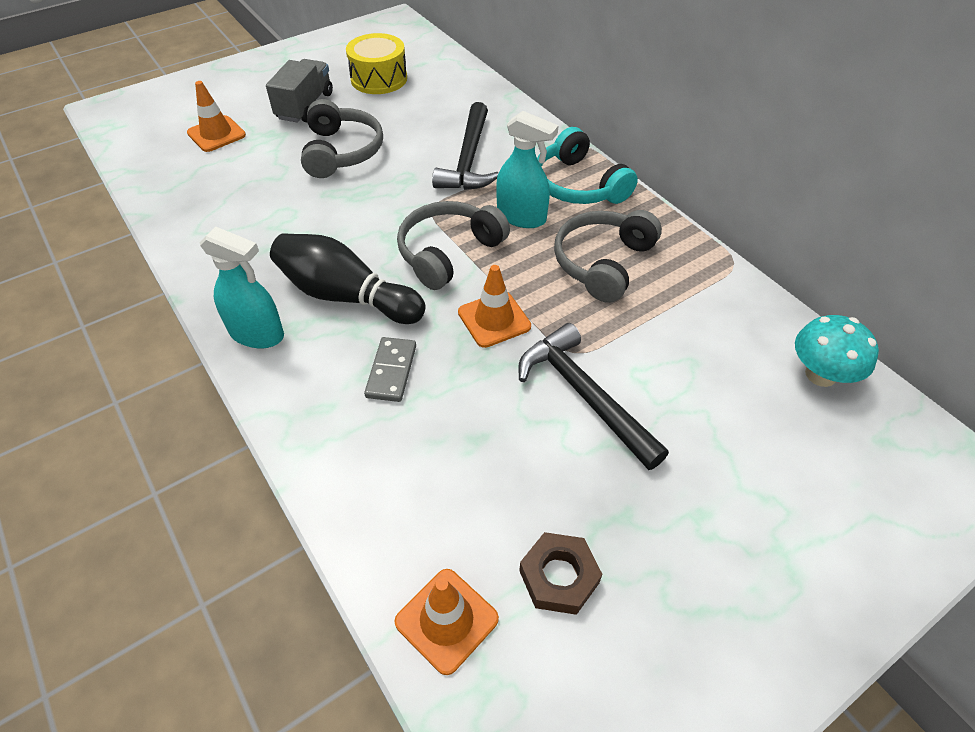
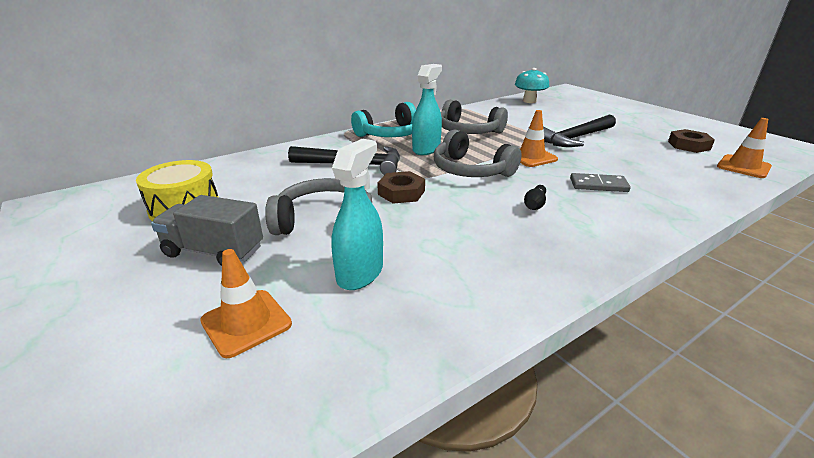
camera: 90 degrees left, 20 degrees down
turquoise spray bottle [199,227,284,348] -> turquoise spray bottle moved to [332,139,383,290]
black bowling pin [270,233,426,324] -> black bowling pin [524,185,546,210], size x0.40
none -> brown nut [377,171,425,204]

